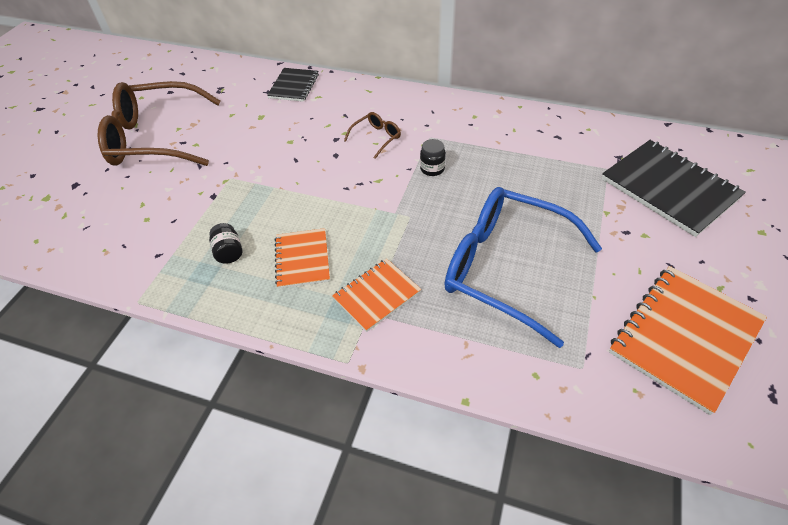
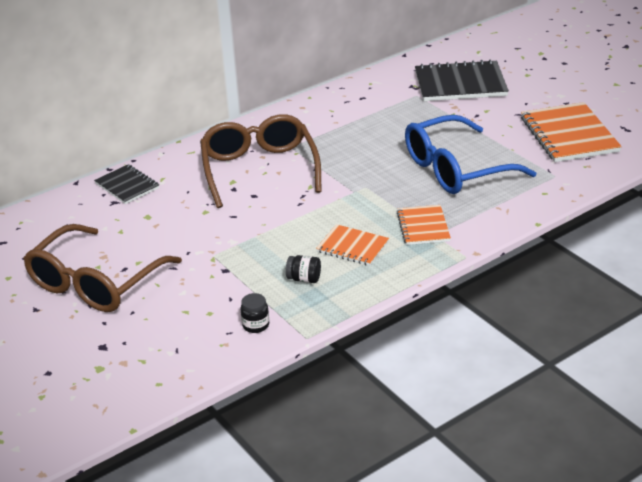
camera: 55 degrees left, 15 degrees down
brown glasses [344,112,401,159] -> brown glasses [200,114,322,208], size x2.42
black jar [420,139,446,176] -> black jar moved to [240,293,269,333]

